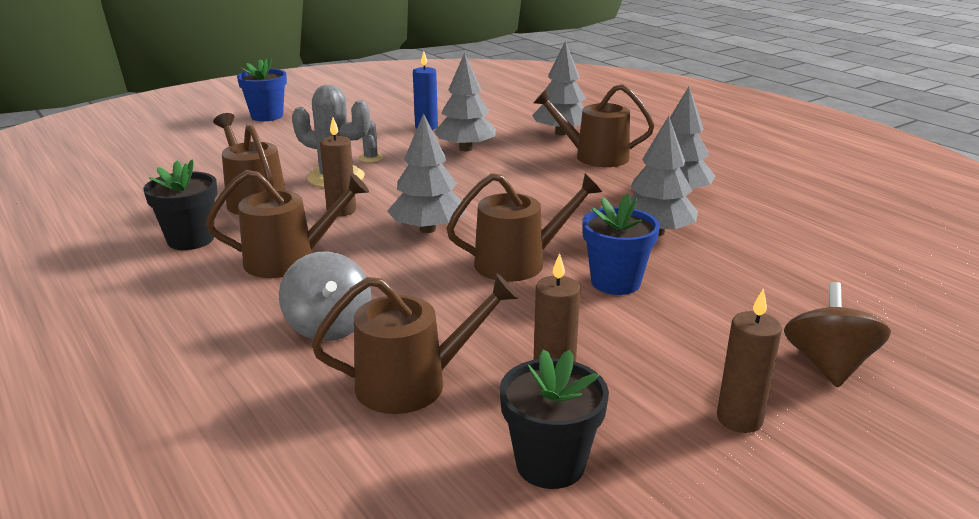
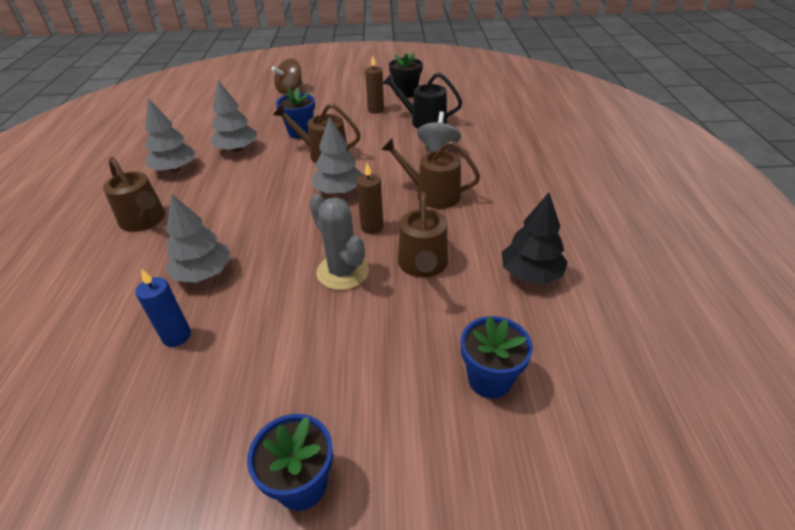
camera: 145 degrees left, 15 degrees up
black flower pot [143,159,218,250] -> none
brown watering can [311,274,519,414] -> black watering can [382,73,462,129]
grey cactus [359,120,383,163] -> none
grey tree [532,41,586,135] -> none
brown candle [717,288,782,433] -> none
none -> blue flower pot [461,316,533,399]
none -> black tree [501,193,568,284]

